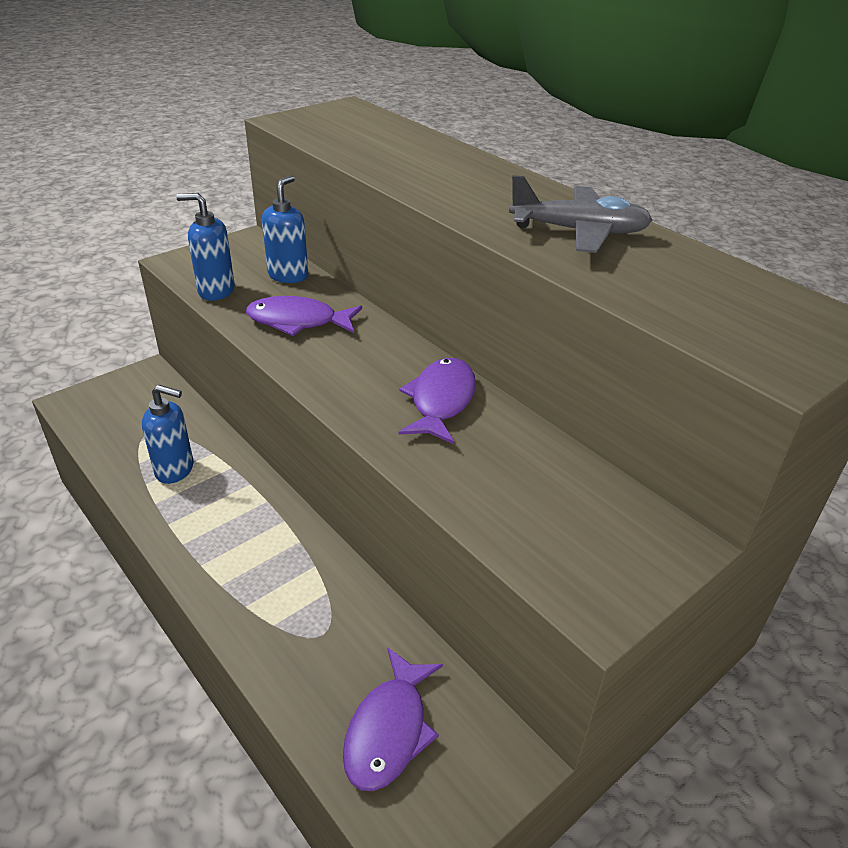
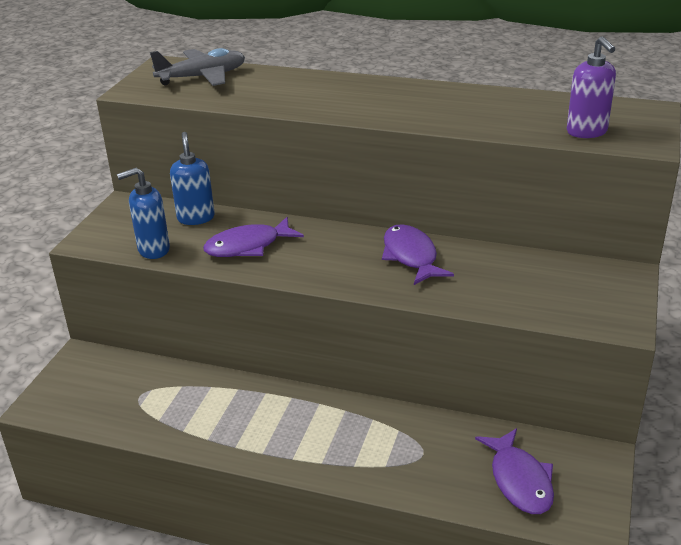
camera: 30 degrees left, 5 degrees down
blue soap dispenser [142,385,194,484] -> none
grey plane [509,175,653,253] -> grey plane moved to [150,48,245,86]
none -> purple soap dispenser [567,36,616,138]

